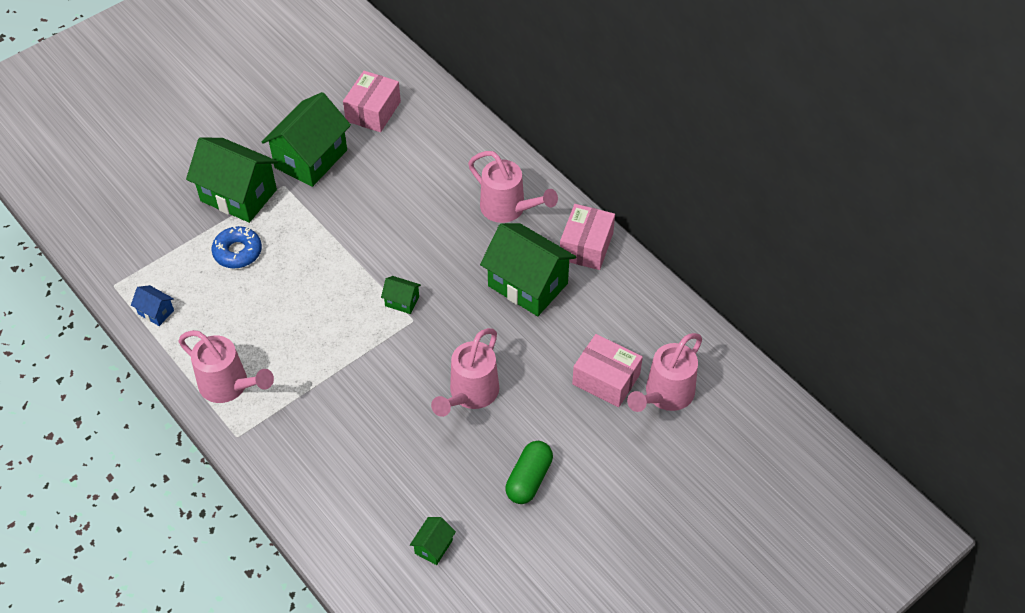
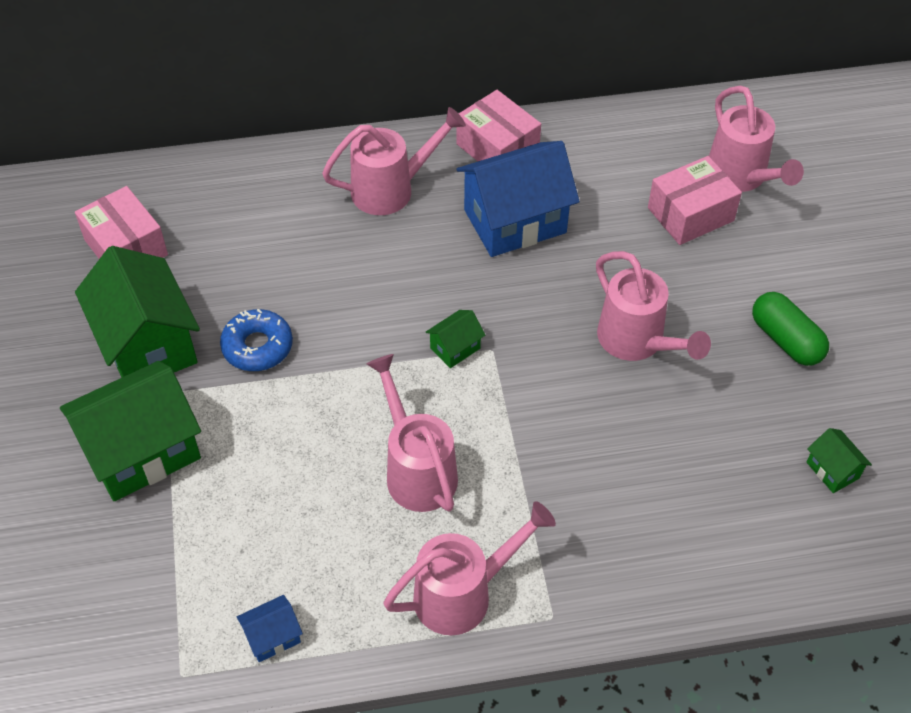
camera: 60 degrees left, 0 degrees up
blue donut [212,226,262,268] -> blue donut moved to [220,309,293,371]
green house [480,223,576,316] -> blue house [456,141,580,257]
none -> pink watering can [367,354,458,512]

